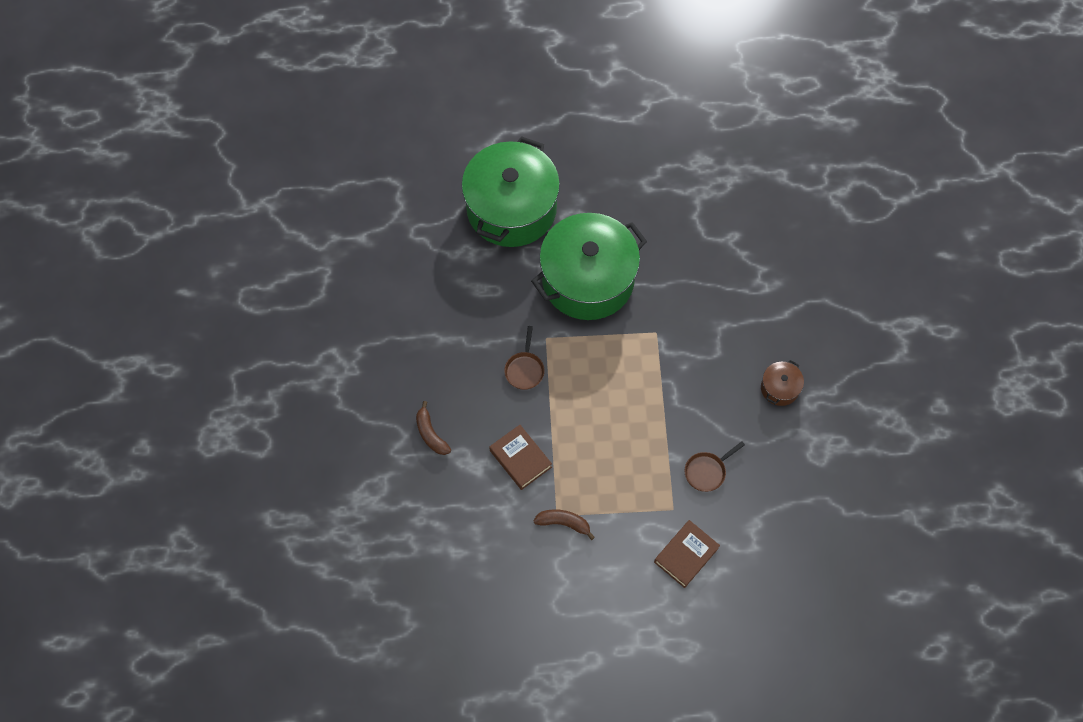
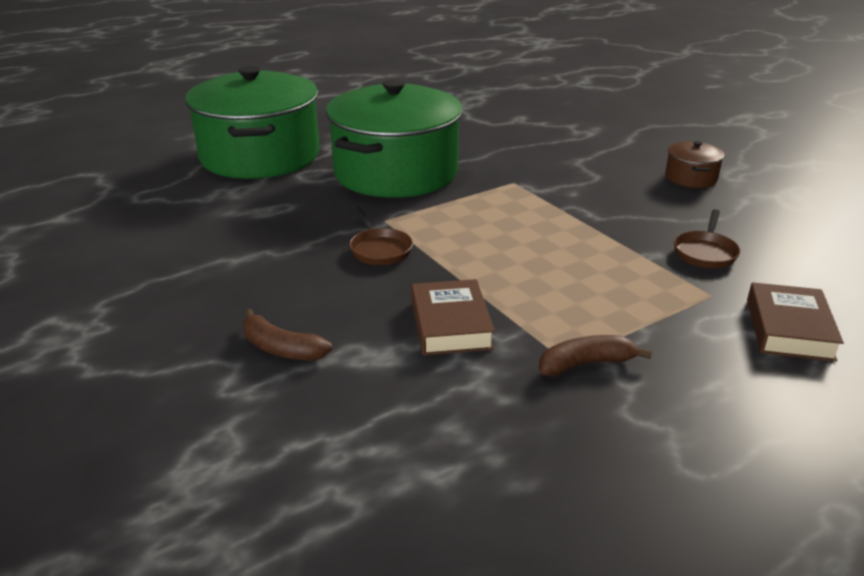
camera: 30 degrees left, 35 degrees down
brown book [489,425,552,490] -> brown book turned 60 degrees clockwise [411,279,495,355]

